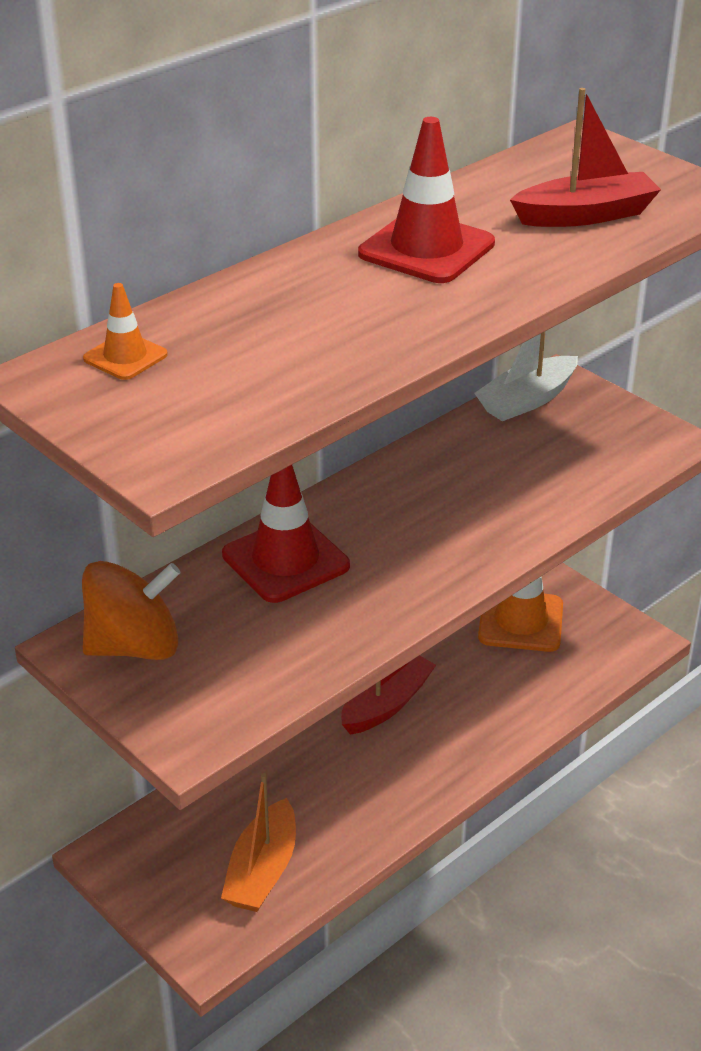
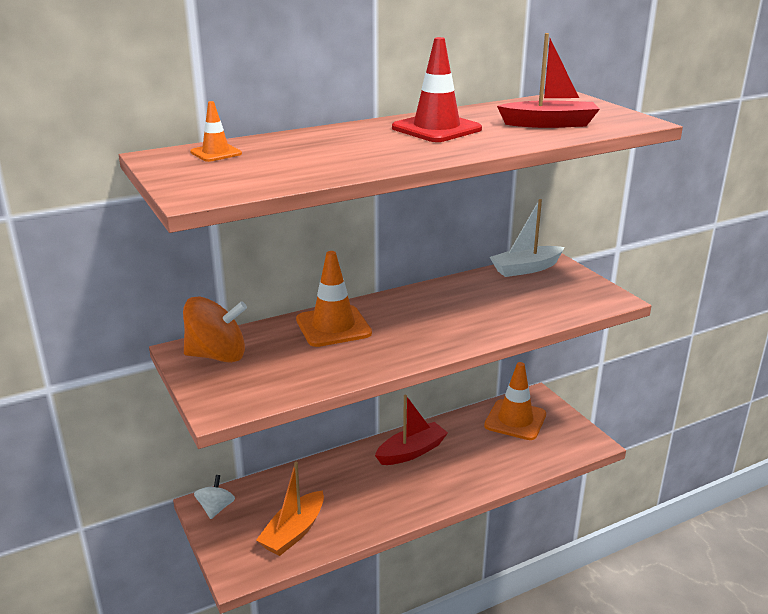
camera: 15 degrees right, 10 degrees down
red traffic cone [222,465,350,603] -> orange traffic cone [296,251,372,347]
none -> white spinning top [194,475,235,519]

